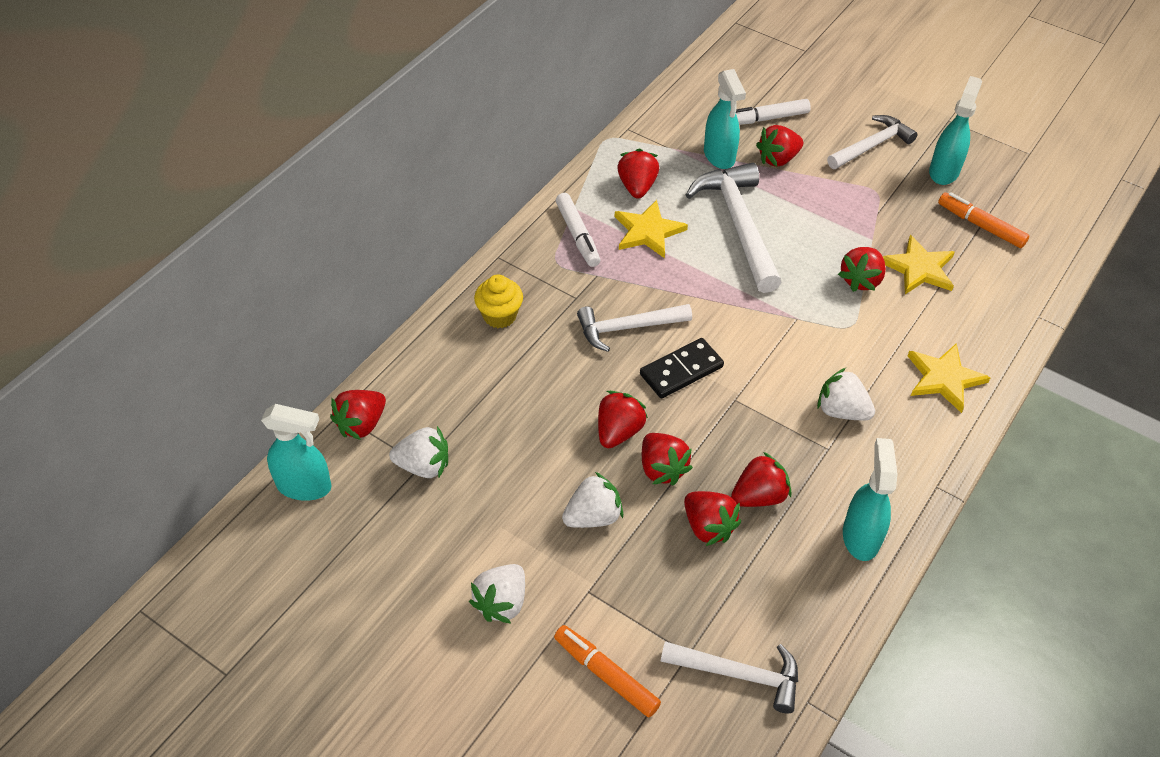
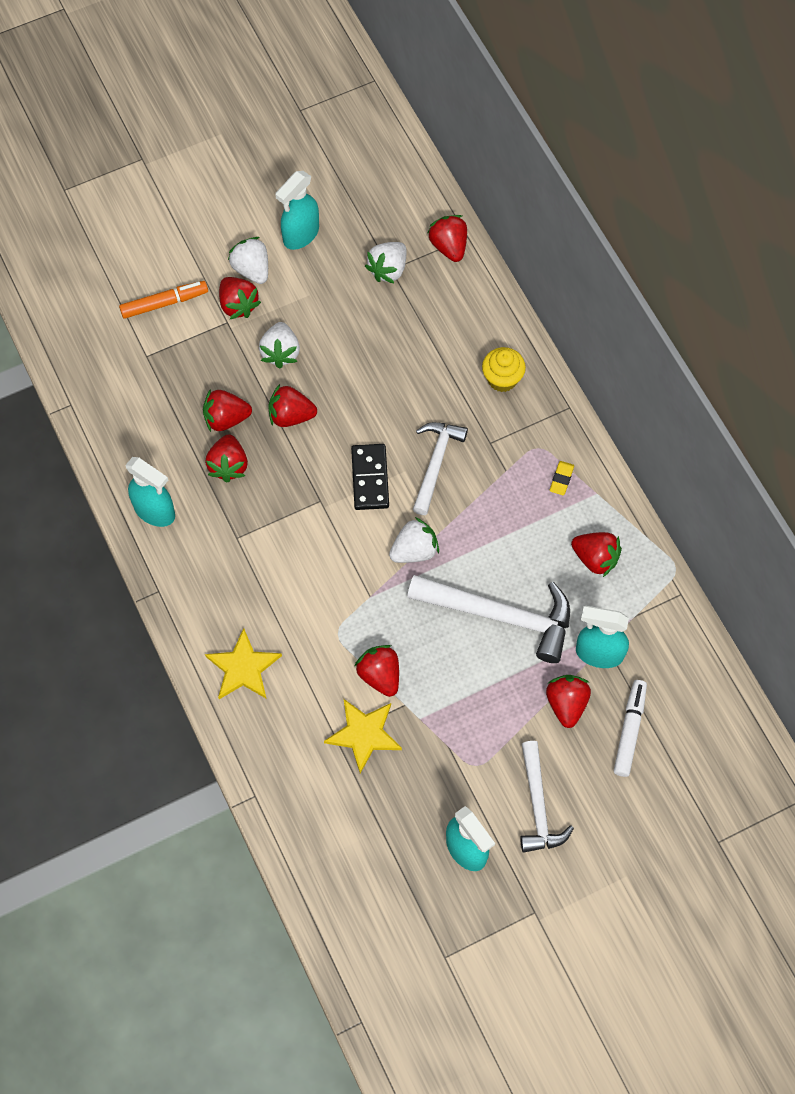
camera: 120 degrees right, 15 degrees up
turquoise spray bottle [261,404,332,501] -> turquoise spray bottle moved to [275,171,319,250]
white marker [556,193,600,267] -> yellow eraser [550,461,574,495]
red strawberry [598,391,648,448] -> red strawberry moved to [219,277,261,319]
yellow star [615,200,688,258] -> none
white hammer [661,642,798,714] -> none
white strawberry [817,368,875,420] -> white strawberry moved to [389,517,439,563]
orange marker [938,192,1029,248] -> none

